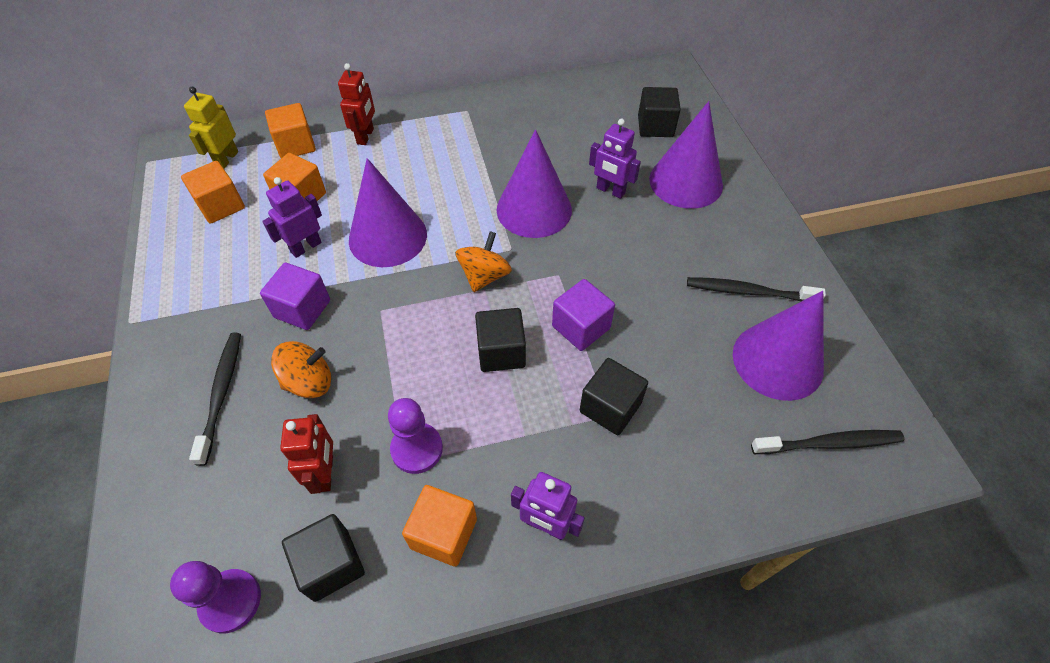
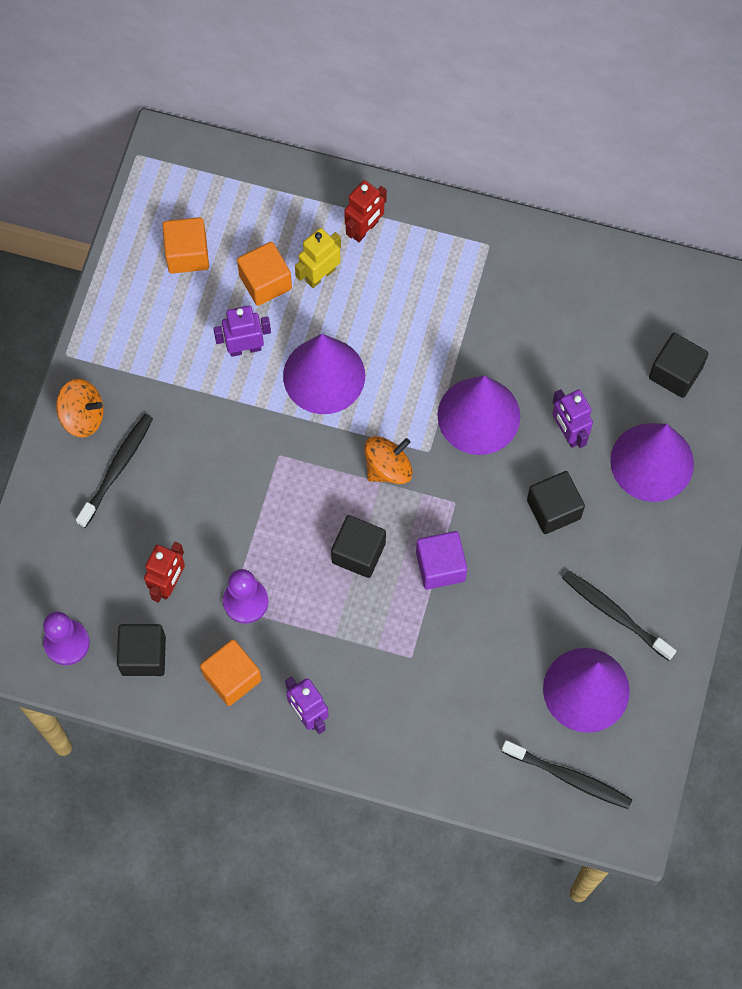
camera: 30 degrees right, 15 degrees up
yellow robot [184,87,238,169] -> yellow robot moved to [295,228,341,288]
purple cube [260,262,330,330] -> none
orange cube [265,103,316,158] -> none
orange spinning top [271,341,331,398] -> orange spinning top moved to [56,379,104,438]
black cube [580,358,648,435] -> black cube moved to [527,471,585,534]

